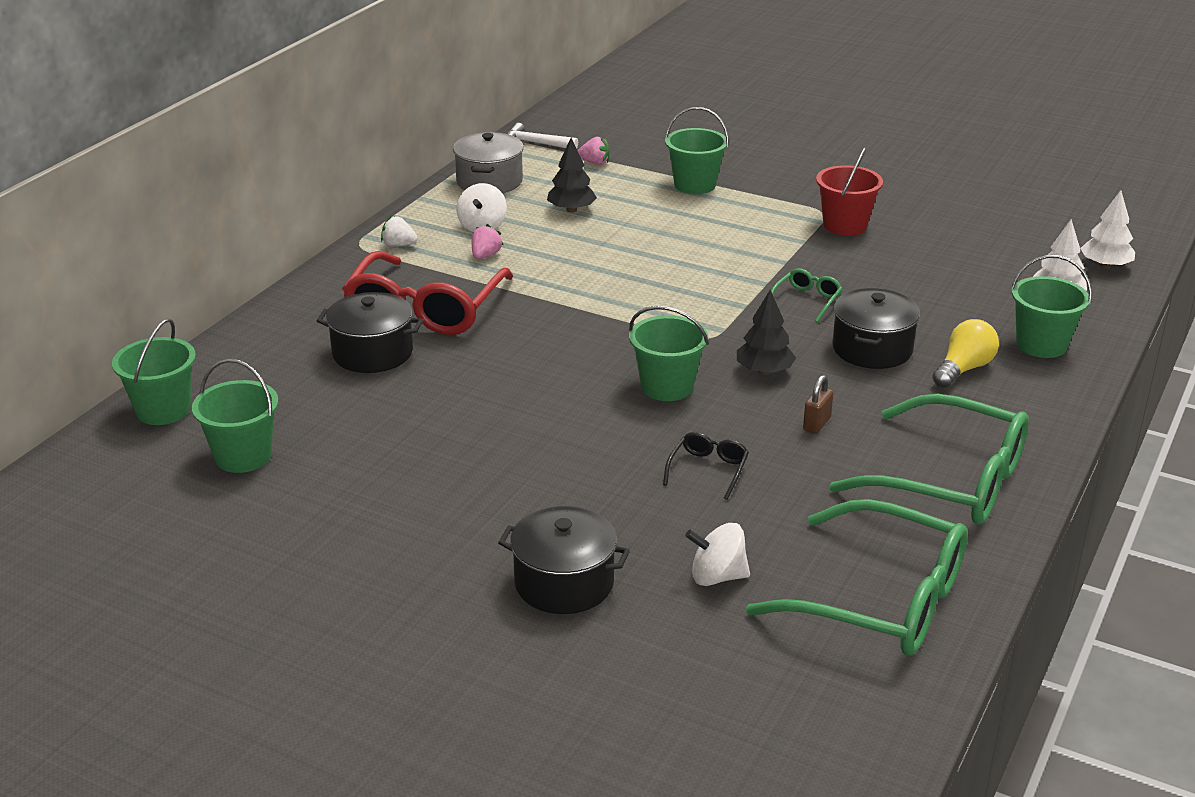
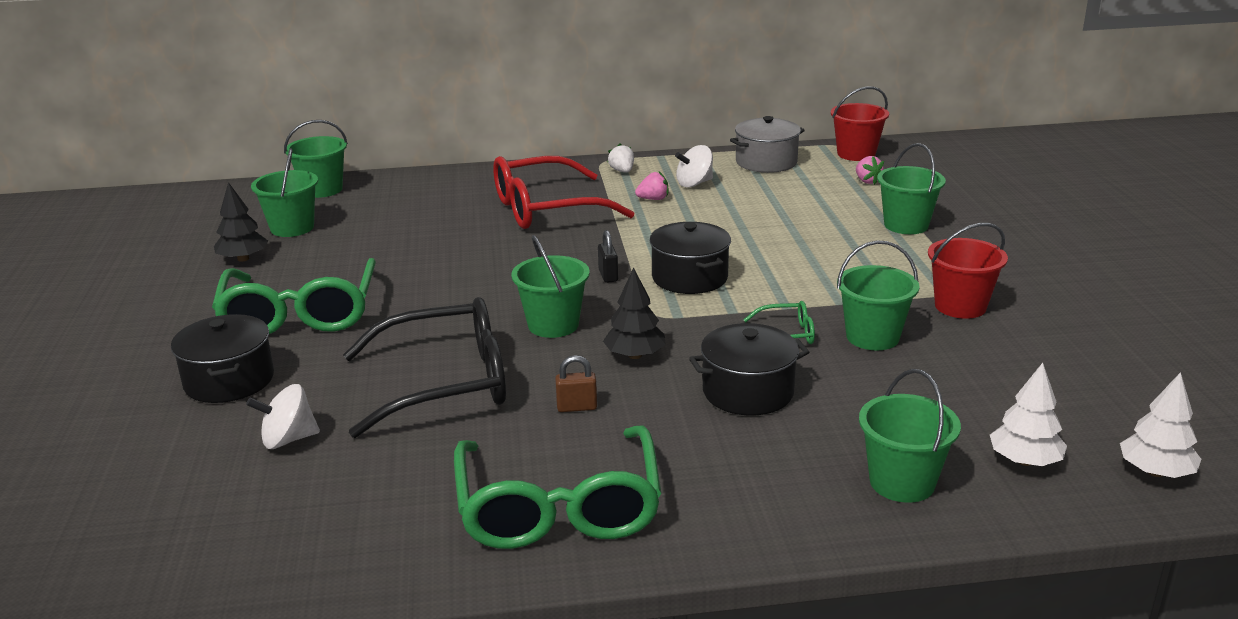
camera: 55 degrees right, 5 degrees down
black pot [316,292,423,373] -> black pot moved to [650,222,731,294]
white hammer [507,123,578,149] -> red bucket [831,86,889,161]
black tree [547,138,597,212] -> black tree moved to [214,182,268,262]
black glasses [663,432,749,500] -> black glasses [343,297,506,438], size x2.32
white spinning top [685,523,750,586] -> white spinning top turned 75 degrees counterclockwise [246,384,320,449]
green glasses [746,499,968,655] -> green glasses moved to [212,258,376,334]
yellow light bulb [932,319,999,388] -> none
none -> black padlock [598,230,618,283]
none -> green bucket [837,240,919,350]

